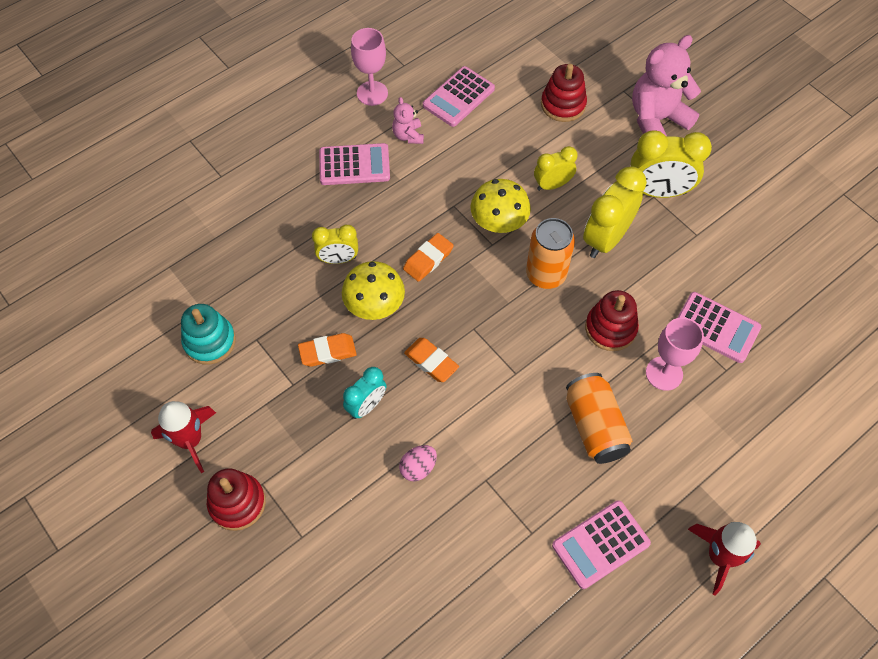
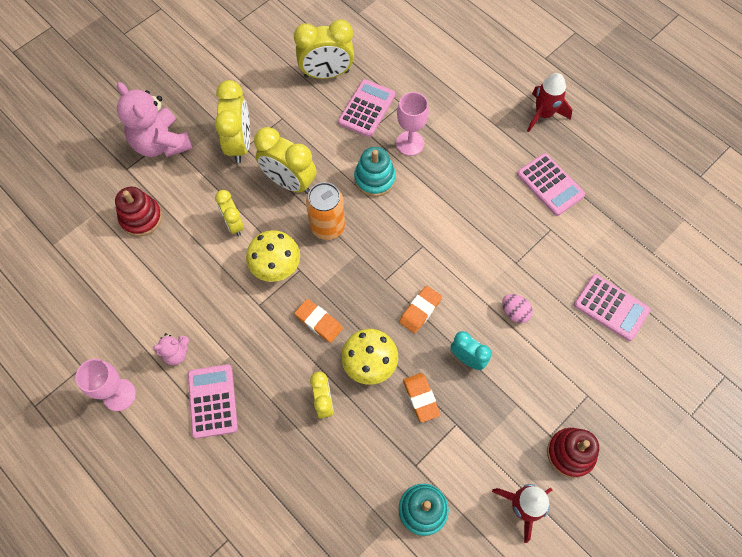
camera: 95 degrees left, 5 degrees up
pink calculator [423,66,495,127] -> pink calculator moved to [574,274,651,341]
orange can [566,373,632,464] -> none
red stacking toy [585,290,639,351] -> turquoise stacking toy [354,147,396,197]
none -> yellow clock [294,19,354,79]

